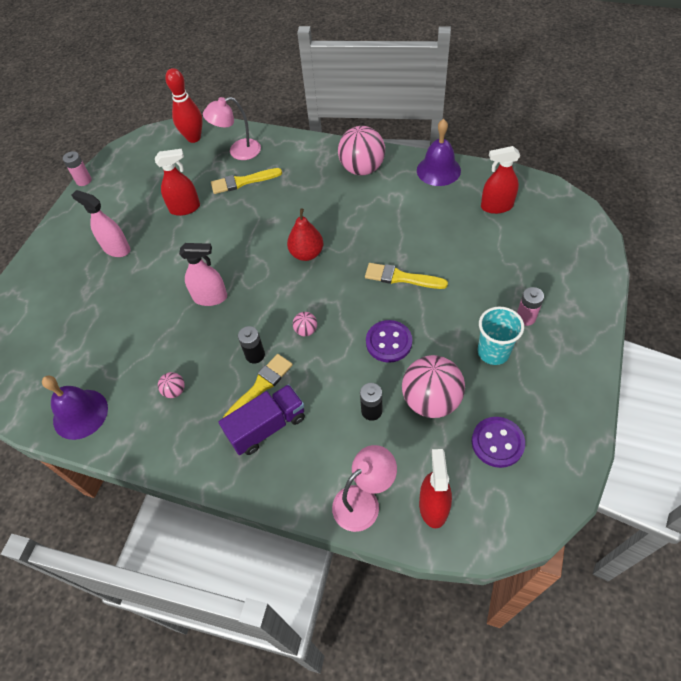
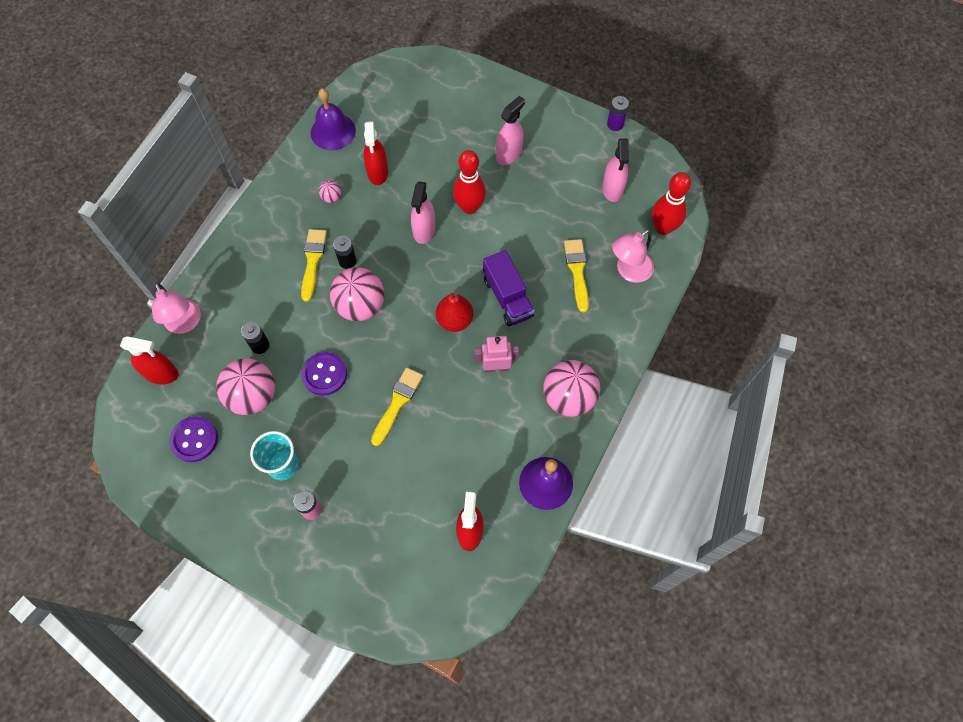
camera: 95 degrees right, 10 degrees up
pink battery [63,151,92,186] -> purple battery [607,96,629,131]
red spray bottle [155,149,200,216] -> red spray bottle moved to [364,121,388,185]
pink lamp [203,97,261,160] -> pink lamp turned 120 degrees counterclockwise [612,229,654,283]
purple truck [219,384,305,455] -> purple truck moved to [483,250,535,326]
yellow brush [222,354,293,419] -> yellow brush turned 135 degrees counterclockwise [301,229,327,302]
pink ball [293,312,317,336] -> pink ball [330,267,384,321], size x2.26
none -> red bowling pin [453,150,486,214]
none -> pink robot [475,336,519,373]
none -> pink spray bottle [602,138,629,202]

